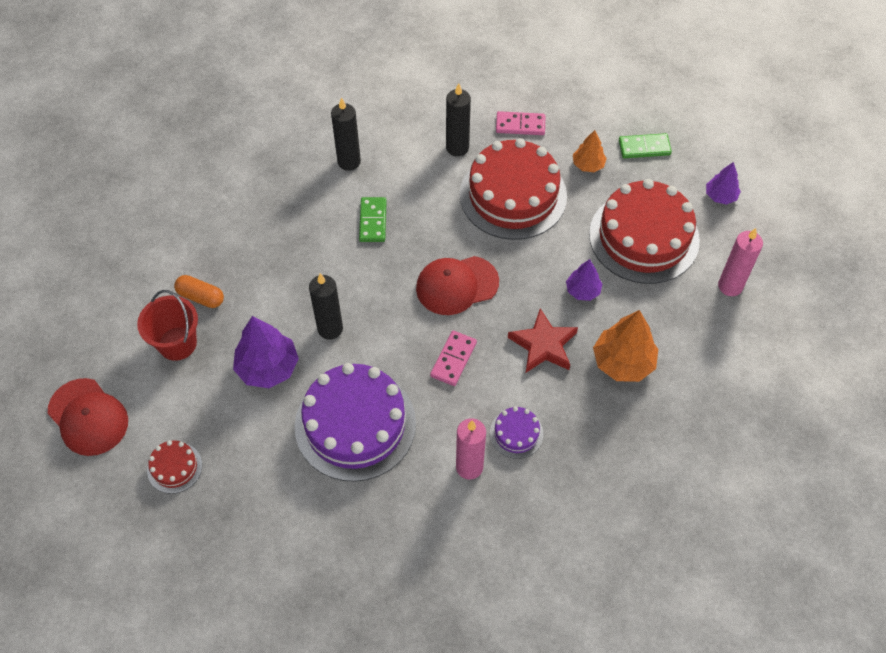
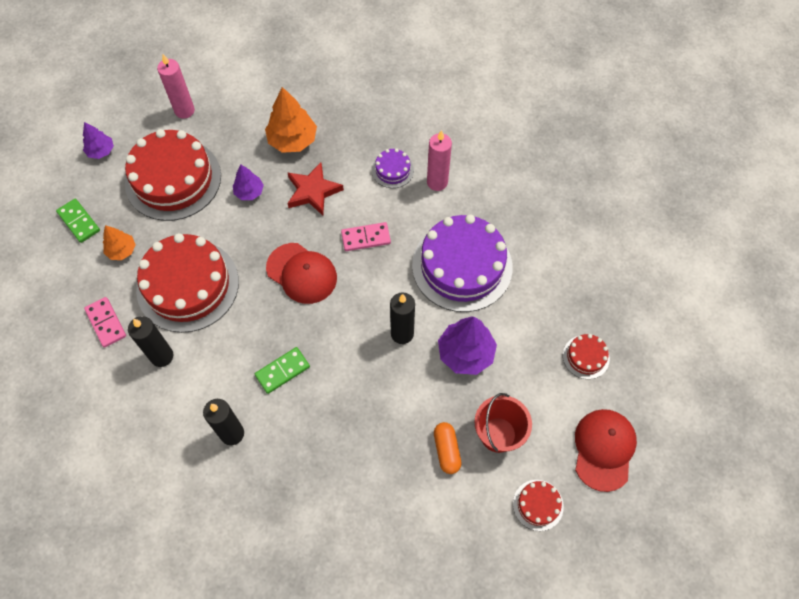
camera: 125 degrees left, 5 degrees up
none -> red cake [513,480,564,531]

